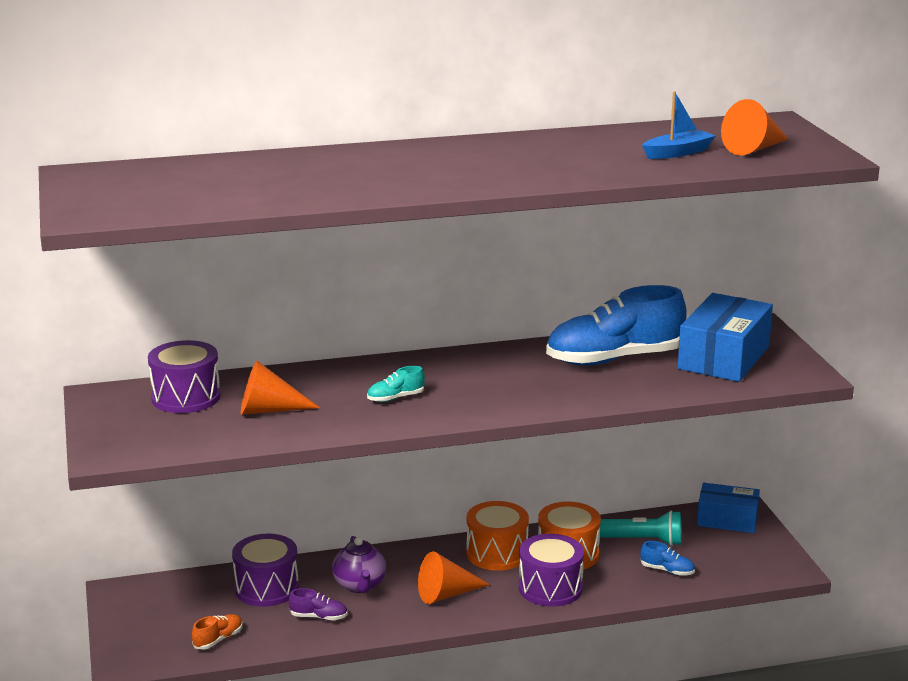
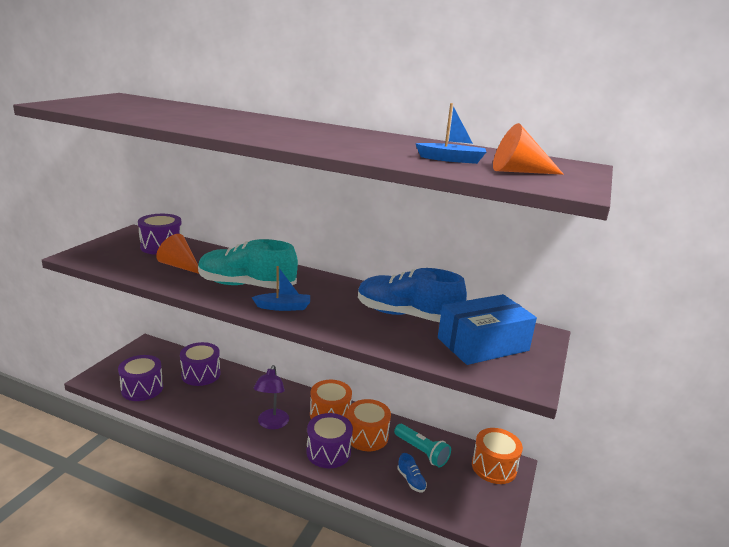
camera: 35 degrees right, 0 degrees up
orange shoe [192,614,243,650] -> purple drum [118,355,163,401]
purple shoe [289,588,348,620] -> none
purple teapot [332,536,386,593] -> none
turquoise shoe [367,366,425,402] -> turquoise shoe [198,239,298,289], size x2.48
orange cone [418,551,490,604] -> purple lamp [254,365,289,429]
blue box [697,483,760,533] -> orange drum [472,428,523,484]
none -> blue boat [252,266,310,311]

